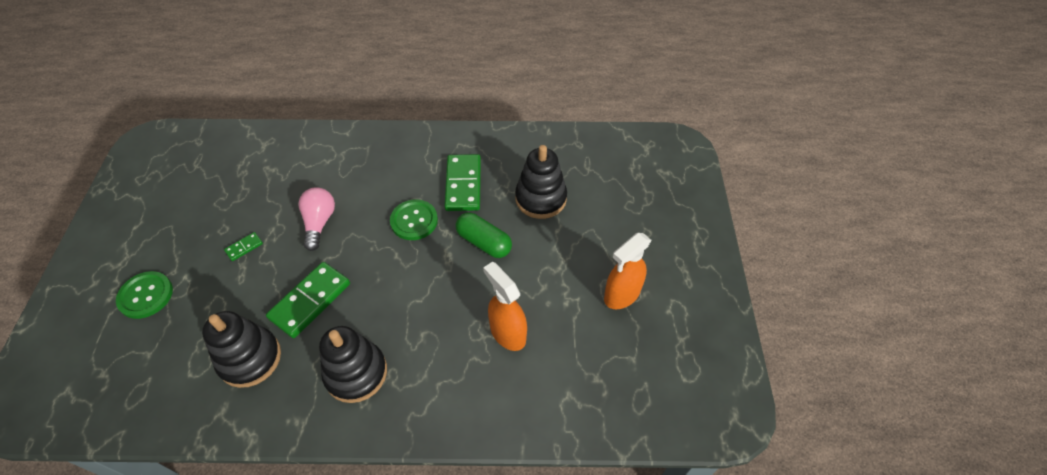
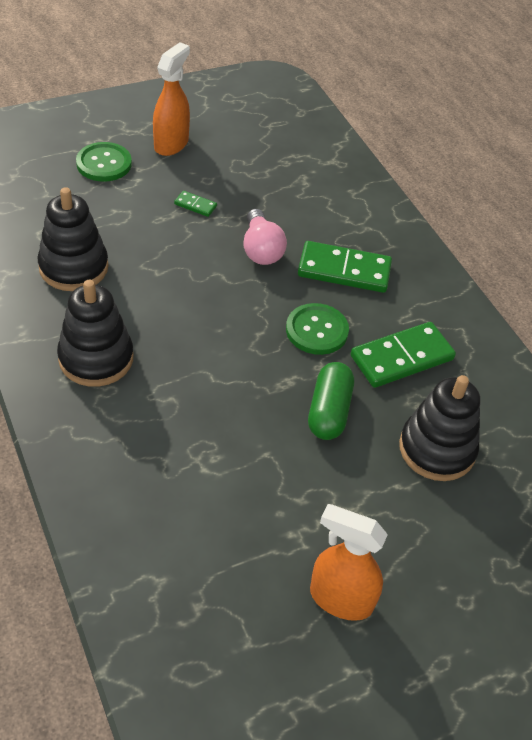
camera: 60 degrees right, 5 degrees down
green domino [266,262,350,338] -> green domino moved to [298,241,392,293]
pink light bulb [298,187,335,251] -> pink light bulb turned 105 degrees clockwise [243,209,287,265]
orange spray bottle [483,262,527,351] -> orange spray bottle moved to [153,42,190,156]

